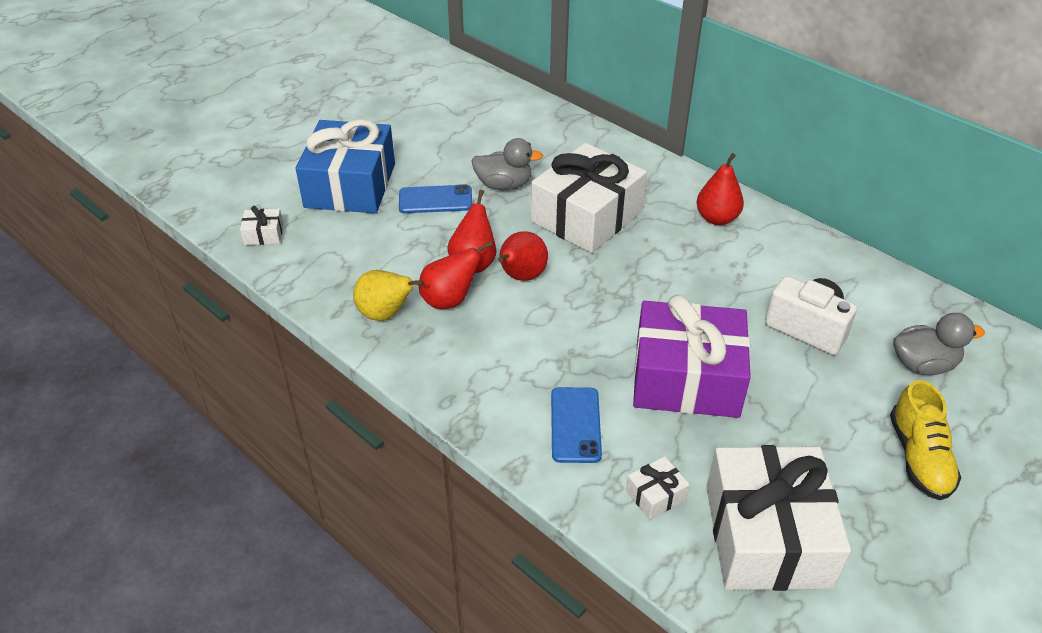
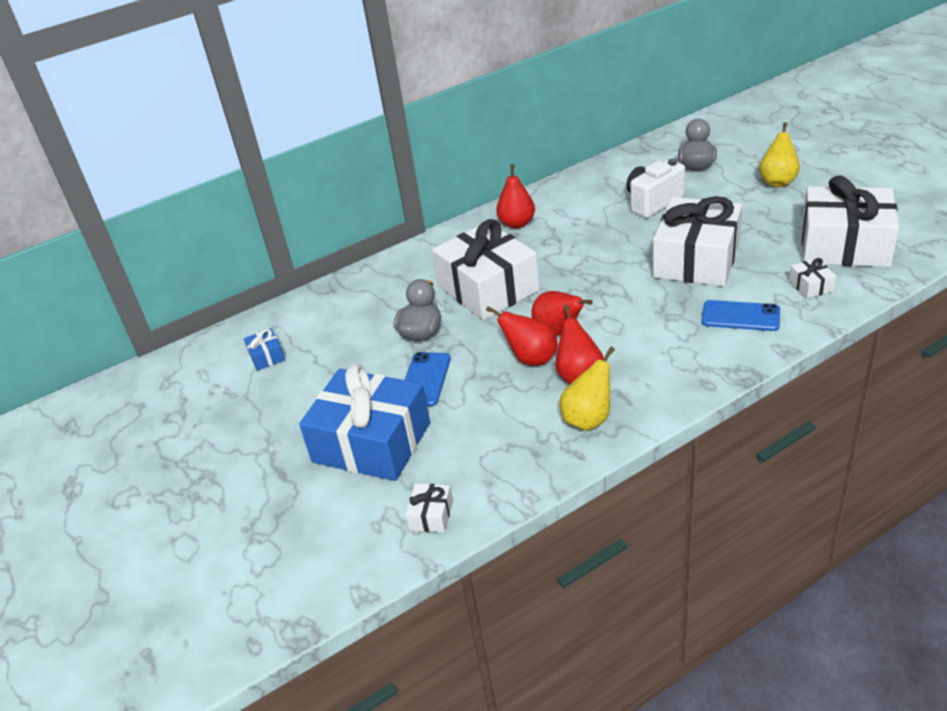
camera: 70 degrees left, 5 degrees down
purple gift [633,295,751,418] -> white gift [653,196,742,287]
yellow shoe [890,380,961,500] -> yellow pear [759,122,800,187]
none -> blue gift [244,328,285,371]

